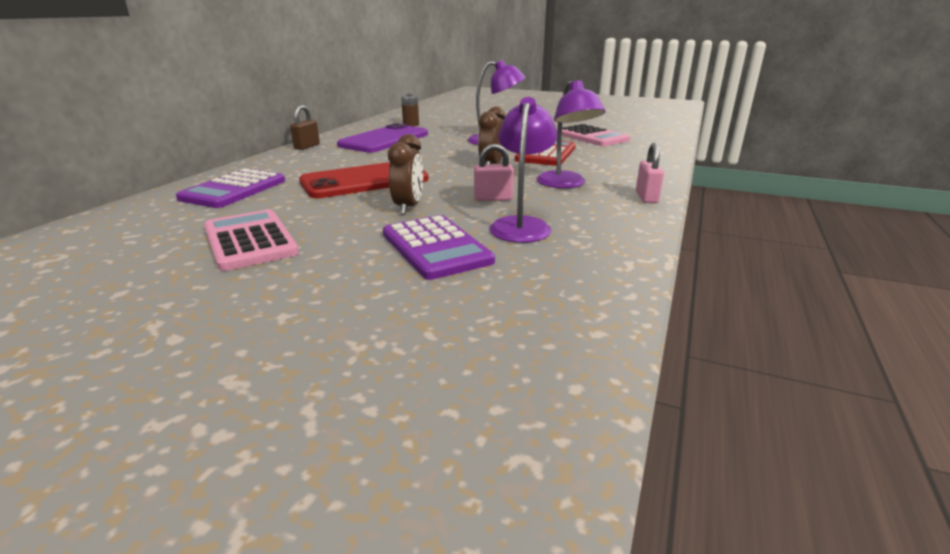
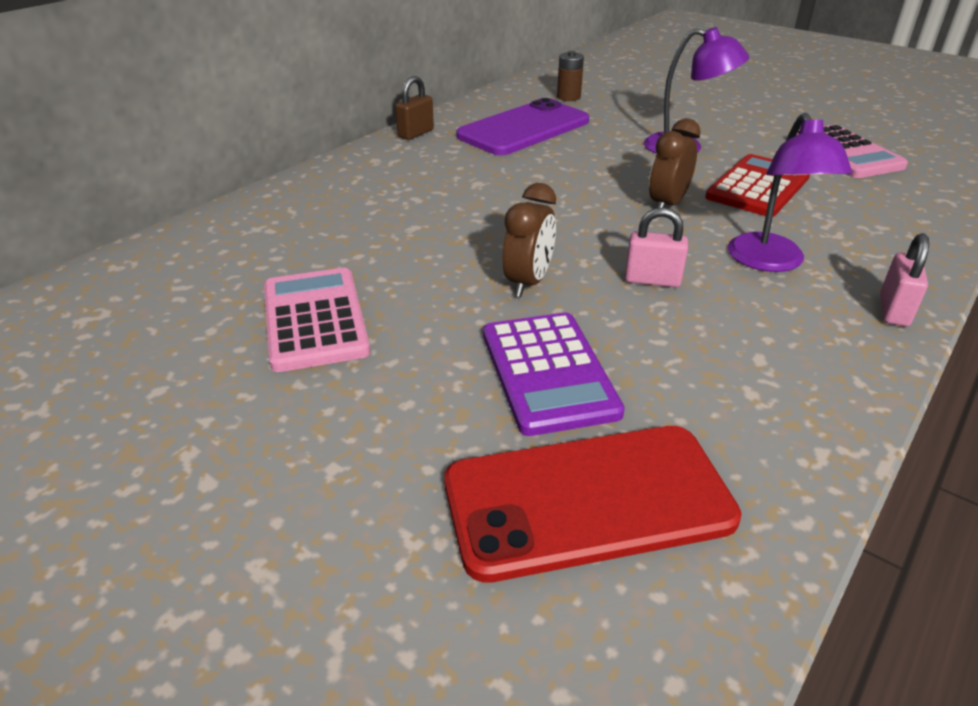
camera: 15 degrees right, 10 degrees up
purple calculator [176,168,285,208] -> none
red phone [299,162,429,198] -> red phone moved to [444,426,742,583]
purple lamp [489,97,558,243] -> none

